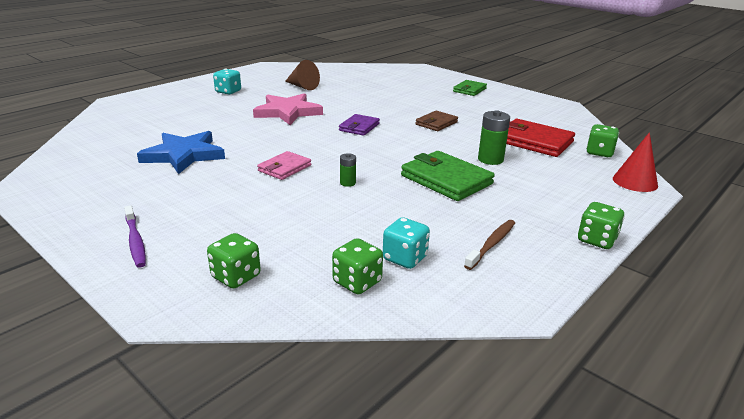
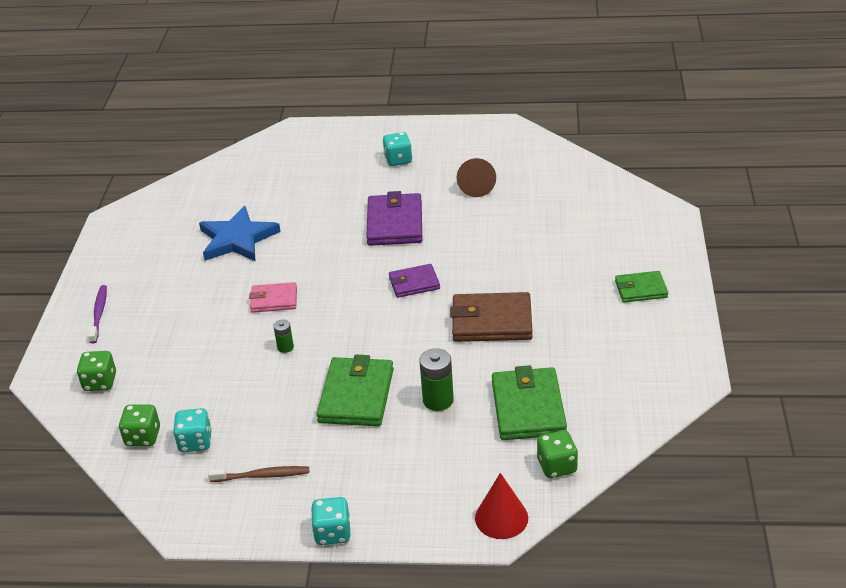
camera: 55 degrees right, 10 degrees up
purple toothbrush [124,206,146,268] -> purple toothbrush turned 150 degrees clockwise [88,285,107,343]
pink star [253,93,323,125] -> purple wallet [366,191,422,246]
brown wallet [415,110,458,131] -> brown wallet [450,292,533,342], size x1.67
red wallet [506,119,575,157] -> green wallet [492,365,567,440]
green dice [578,202,625,249] -> turquoise dice [311,497,350,545]

